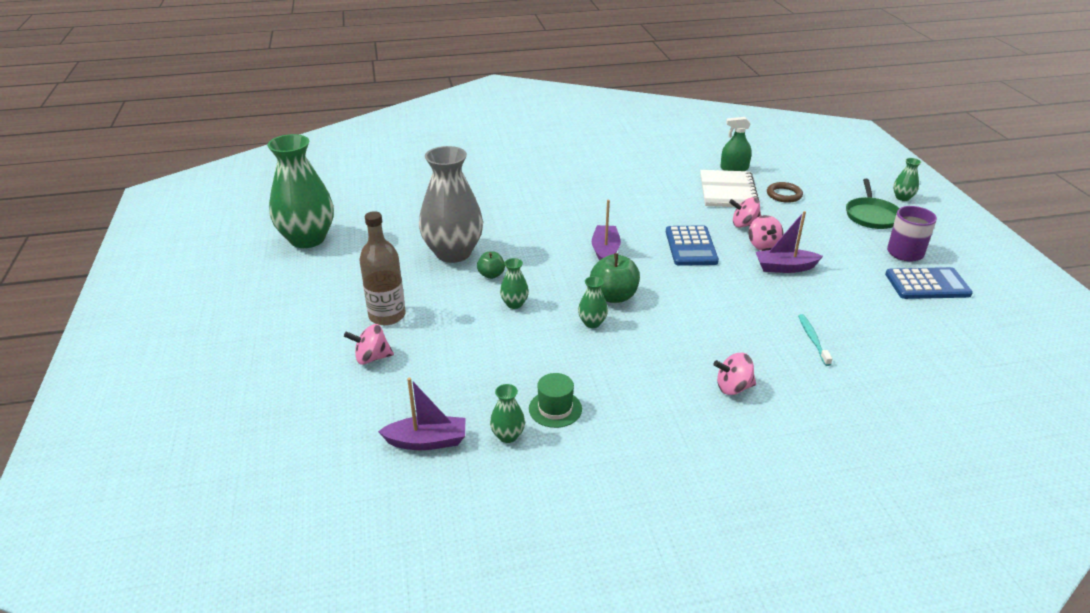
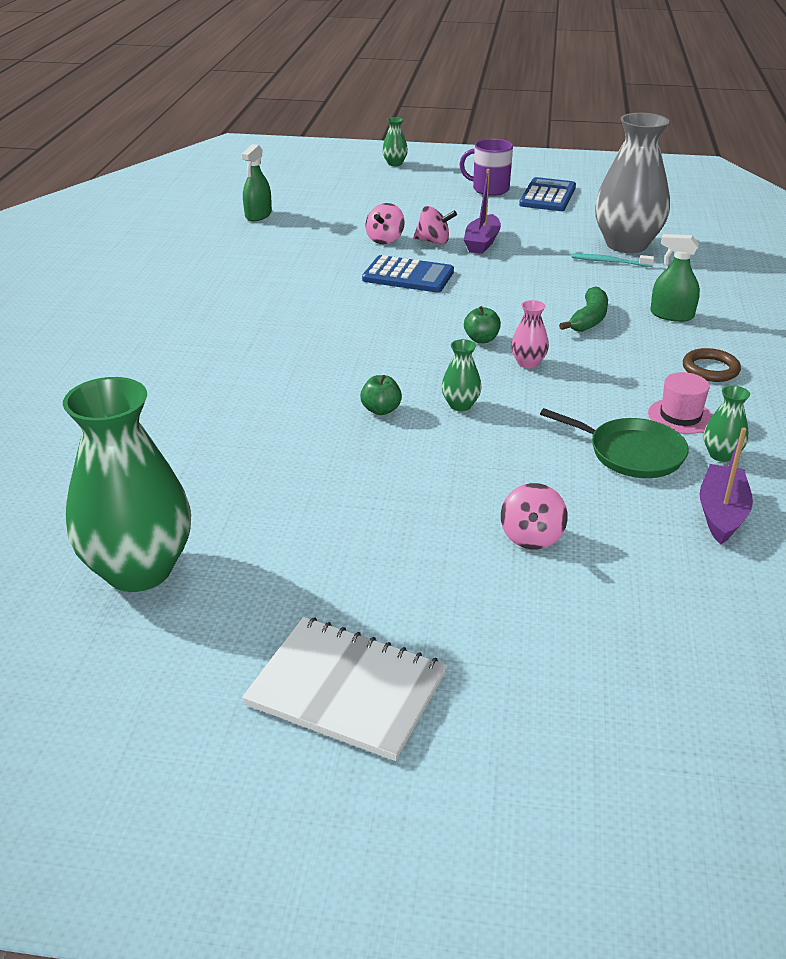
camera: 70 degrees left, 0 degrees up
brown bottle [359,211,406,325] -> none
grey vase [419,146,483,263] -> grey vase moved to [595,113,670,253]
green hat [529,373,582,428] -> pink hat [648,372,713,434]
green vase [578,276,608,328] -> pink vase [511,300,549,368]
green apple [590,253,640,303] -> green apple [464,306,501,343], size x0.59
purple boat [592,200,621,261] -> none
white notebook [700,170,760,207] -> white notebook moved to [242,617,447,761]
pink spinning top [713,353,756,395] -> green spray bottle [650,234,700,322]
brown ring [767,182,803,203] -> brown ring moved to [683,348,741,382]
green pan [846,179,899,229] -> green pan moved to [540,408,689,478]
none -> green banana [559,286,608,332]

